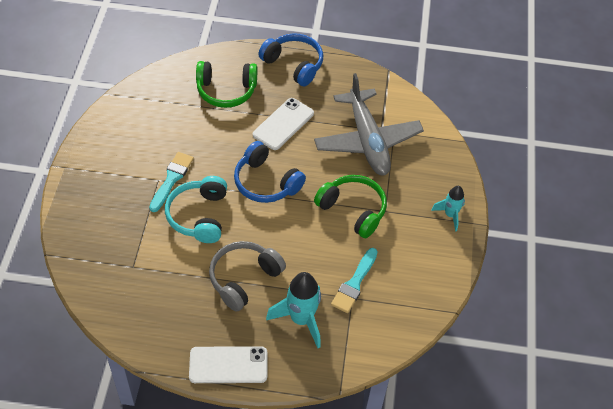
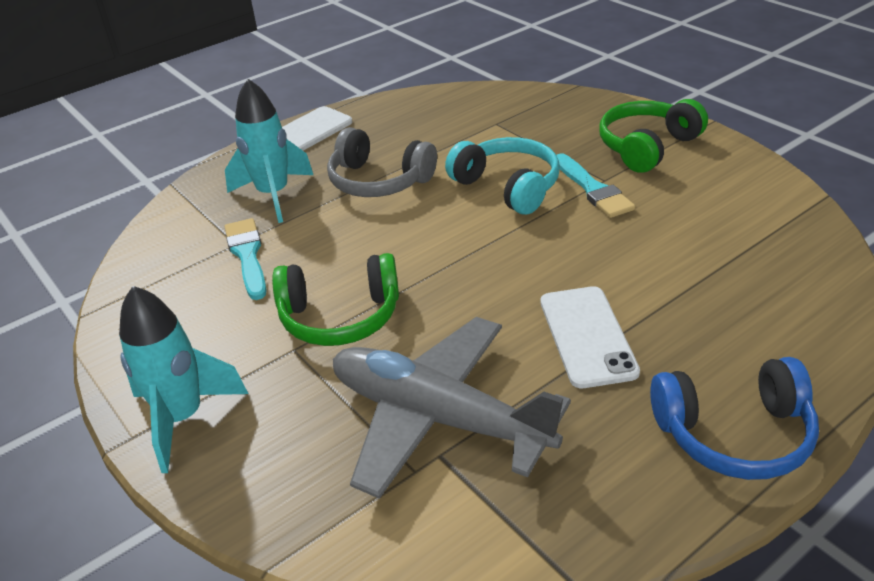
camera: 140 degrees right, 15 degrees down
green headphones [196,61,257,108] -> green headphones moved to [599,99,708,173]
grey headphones [209,241,286,311] -> grey headphones turned 120 degrees clockwise [327,127,437,197]
blue headphones [234,141,306,203] -> none
turquoise rocket [431,186,465,231] -> turquoise rocket [119,286,249,473], size x1.66

